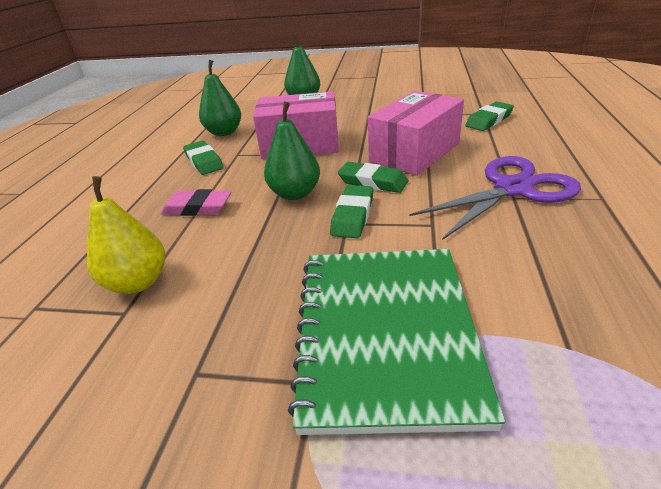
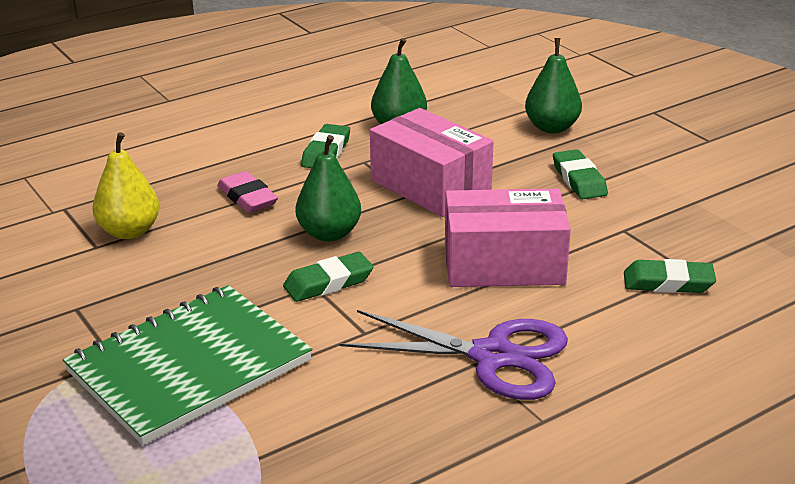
camera: 45 degrees right, 5 degrees down
green eraser [338,162,408,193] -> green eraser moved to [553,149,608,199]

